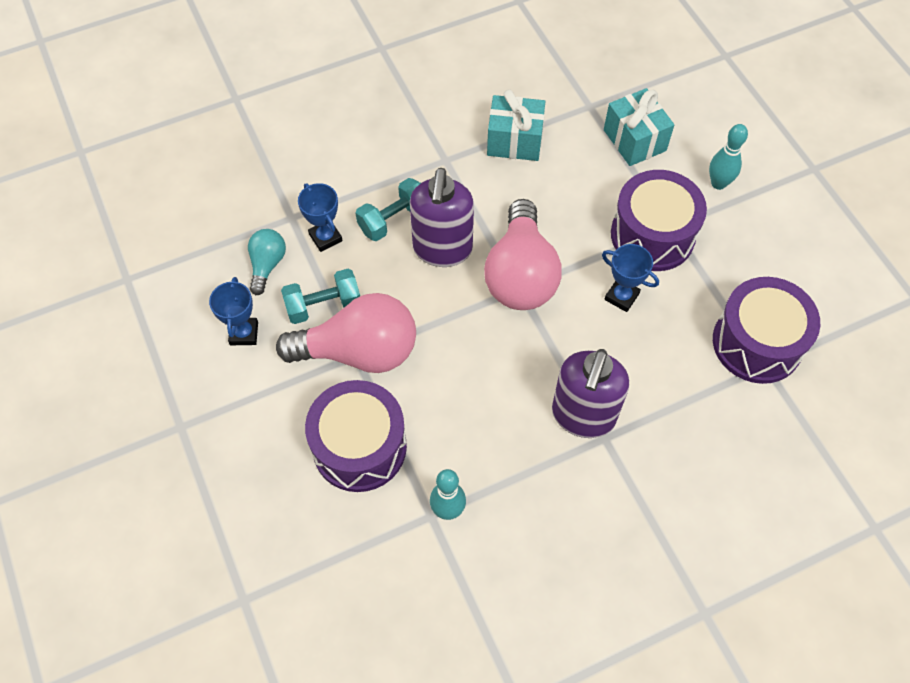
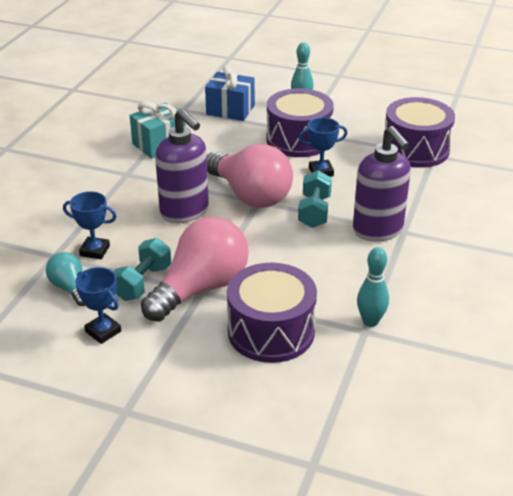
camera: 45 degrees left, 25 degrees down
turquoise dumbbell [356,178,421,241] -> turquoise dumbbell moved to [298,170,332,228]
turquoise gift [604,88,674,166] -> blue gift [205,65,255,121]

